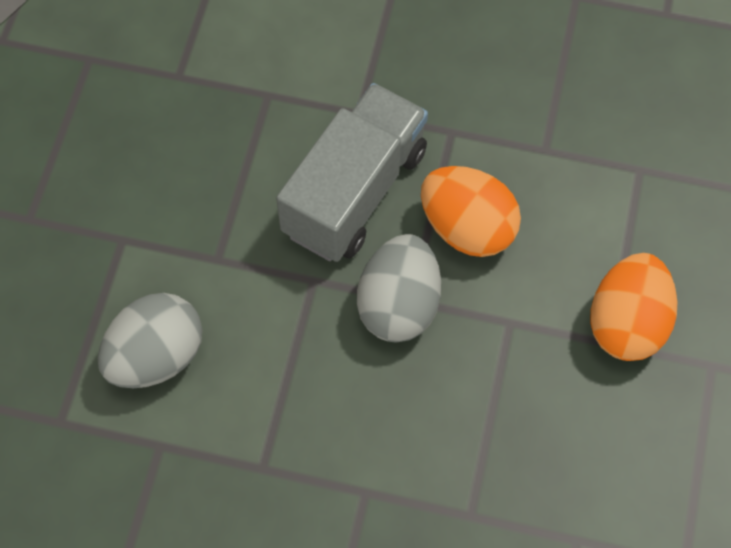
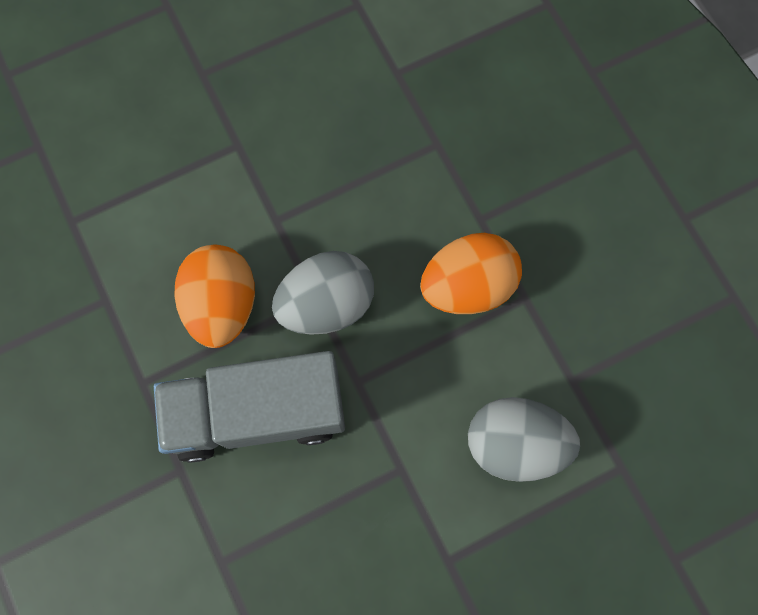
camera: 130 degrees left, 10 degrees up
orange egg [590,253,677,361] -> orange egg moved to [420,233,522,314]

